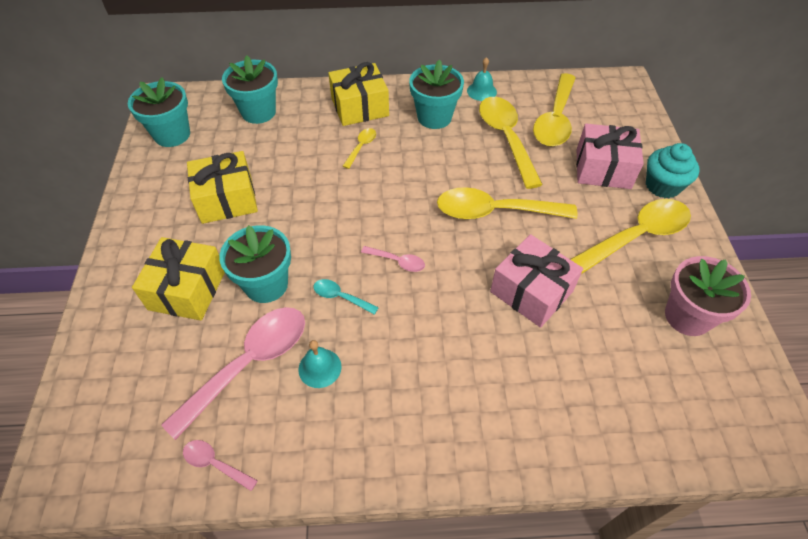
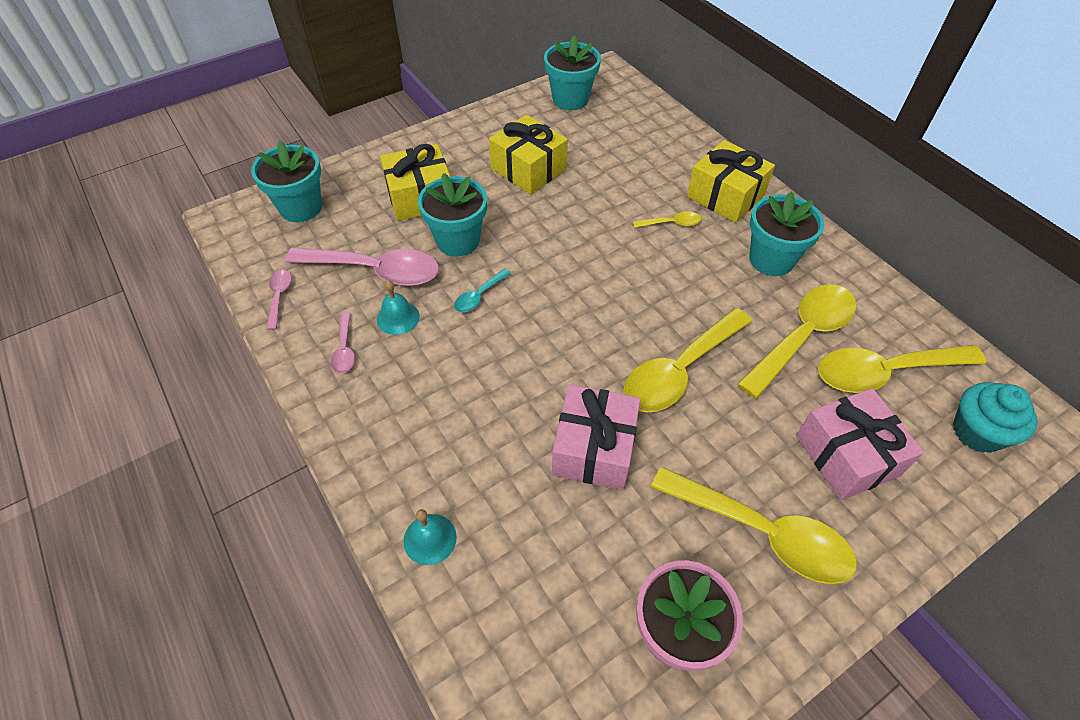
camera: 60 degrees right, 0 degrees up
turquoise flower pot [222,56,278,124] -> turquoise flower pot moved to [251,140,322,222]
turquoise spoon [313,279,379,315] -> turquoise spoon turned 135 degrees counterclockwise [454,268,511,312]
pink spoon [361,246,425,272] -> pink spoon moved to [331,313,355,374]
yellow spoon [437,187,578,220] -> yellow spoon turned 105 degrees counterclockwise [623,308,752,413]
turquoise bell [467,57,497,101] -> turquoise bell moved to [403,509,457,565]
turquoise cupcake [646,143,699,198] -> turquoise cupcake moved to [953,382,1037,453]

